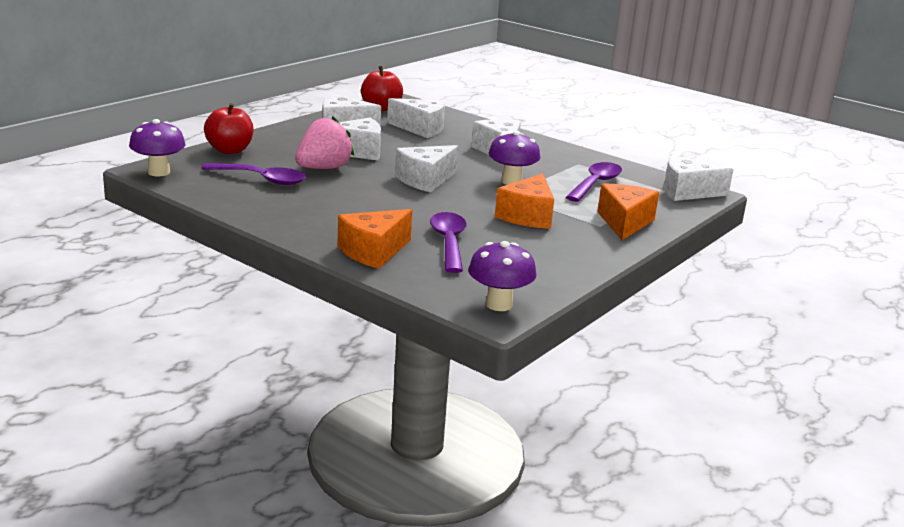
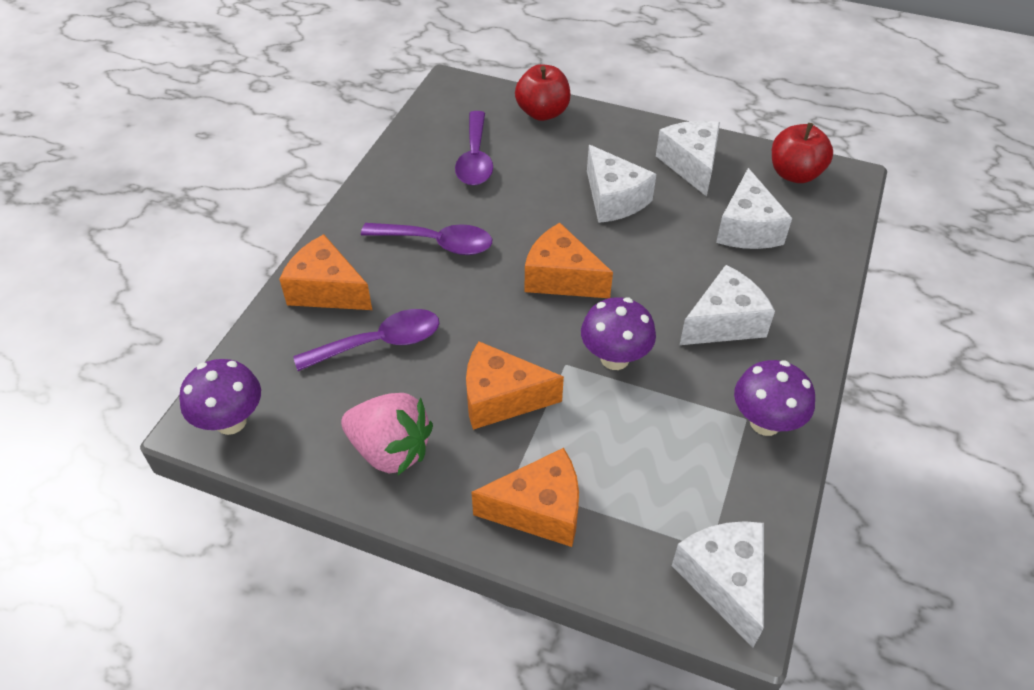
camera: 75 degrees right, 25 degrees up
purple mushroom [129,119,185,176] -> purple mushroom moved to [734,360,815,436]
pink strawberry [295,116,354,169] -> pink strawberry moved to [341,393,433,475]
white cheese [395,145,458,192] -> orange cheese [525,223,613,298]
purple spoon [566,162,622,202] -> purple spoon moved to [361,223,492,255]

